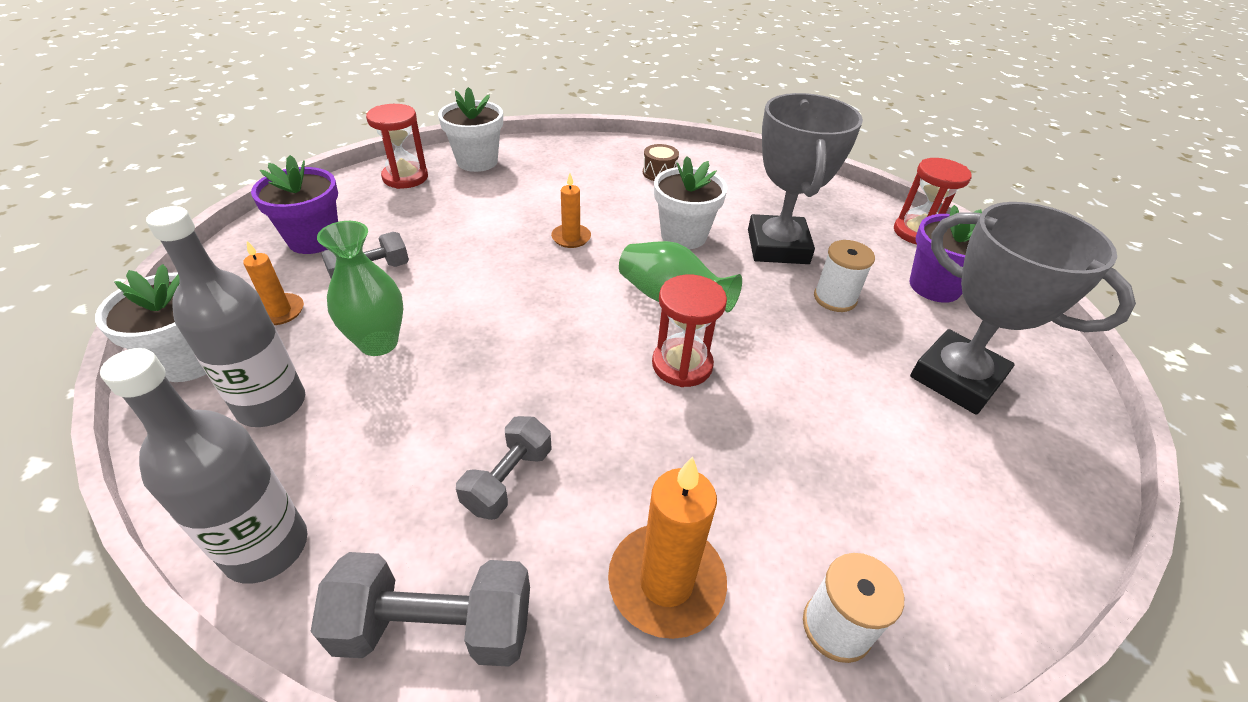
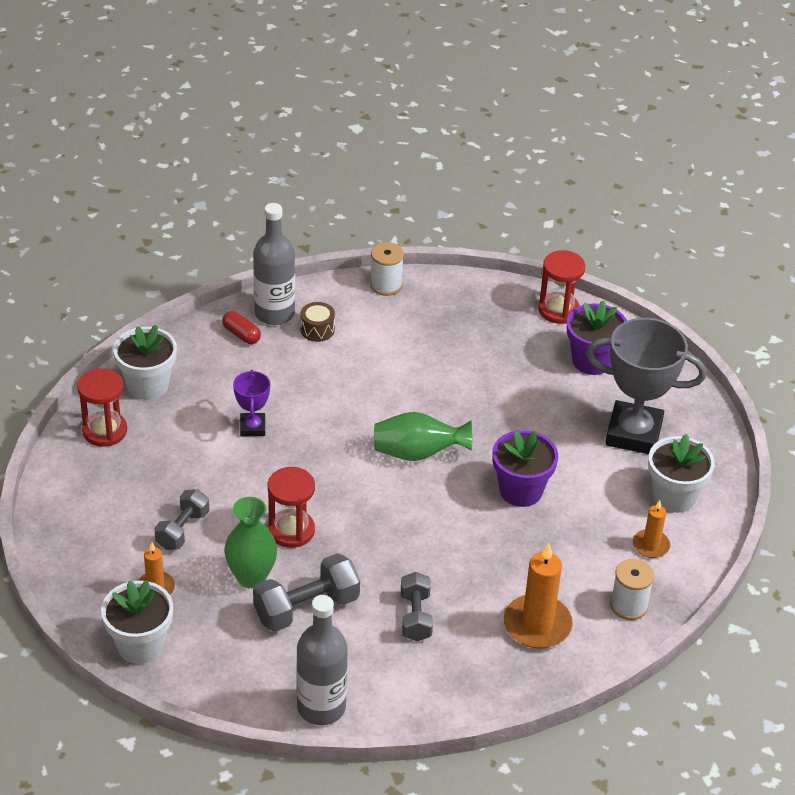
camera: 30 degrees left, 0 degrees up
grey bottle [146,206,305,427] -> grey bottle moved to [253,203,295,325]
purple flower pot [251,155,338,254] -> purple flower pot moved to [492,430,558,507]
grey dumbbell [311,552,530,667] -> grey dumbbell moved to [253,553,360,632]
orange candle [551,173,591,248] -> orange candle moved to [633,500,670,558]
red hourglass [652,275,727,387] -> red hourglass moved to [268,467,315,548]
white flower pot [654,156,727,249] -> white flower pot moved to [648,434,715,513]
grey trophy [748,93,863,264] -> none
white spool [814,240,875,312] -> white spool moved to [370,242,404,296]
none -> red capsule [222,311,261,344]
none -> purple trophy [233,370,270,436]

